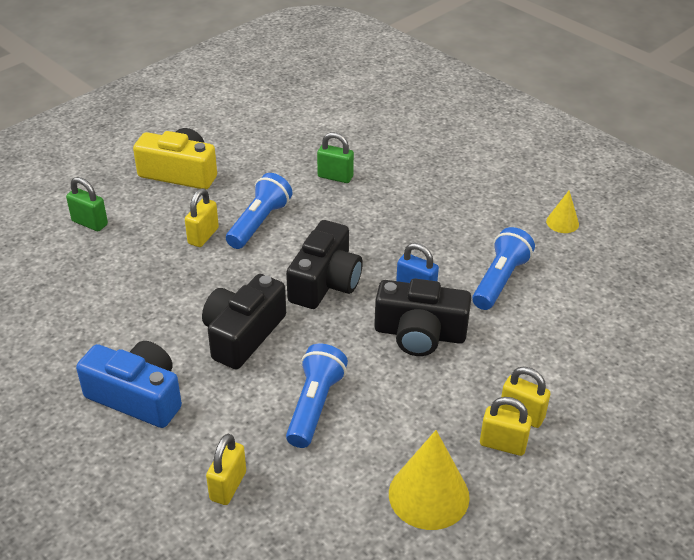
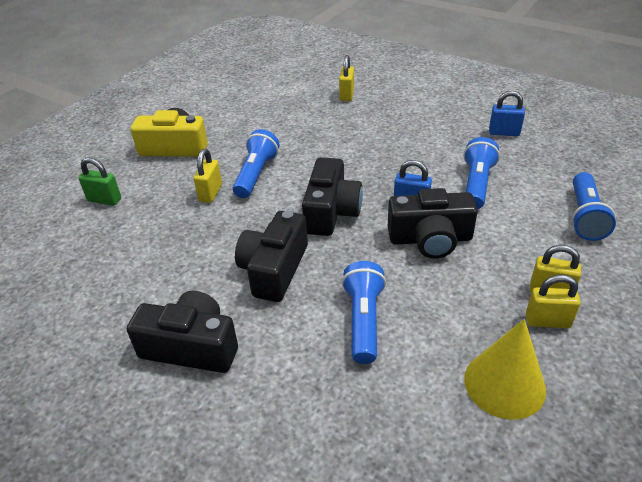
camera: 10 degrees left, 0 degrees up
blue camera [76,341,182,428] -> black camera [127,291,238,373]
yellow padlock [206,434,246,505] -> yellow padlock moved to [339,55,354,101]
green padlock [317,132,354,183] -> none
yellow cone [546,190,579,233] -> blue padlock [489,91,525,136]
none -> blue flashlight [571,172,616,241]

